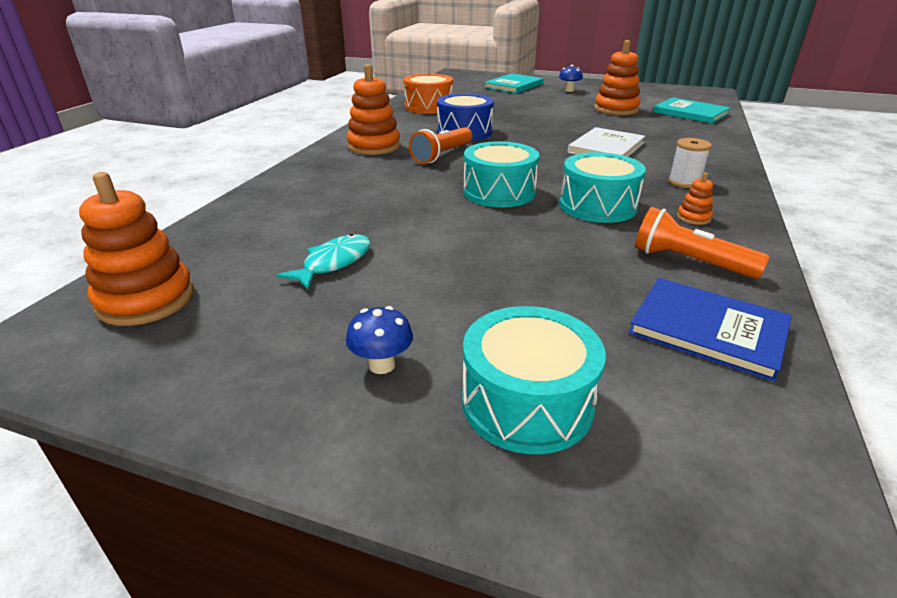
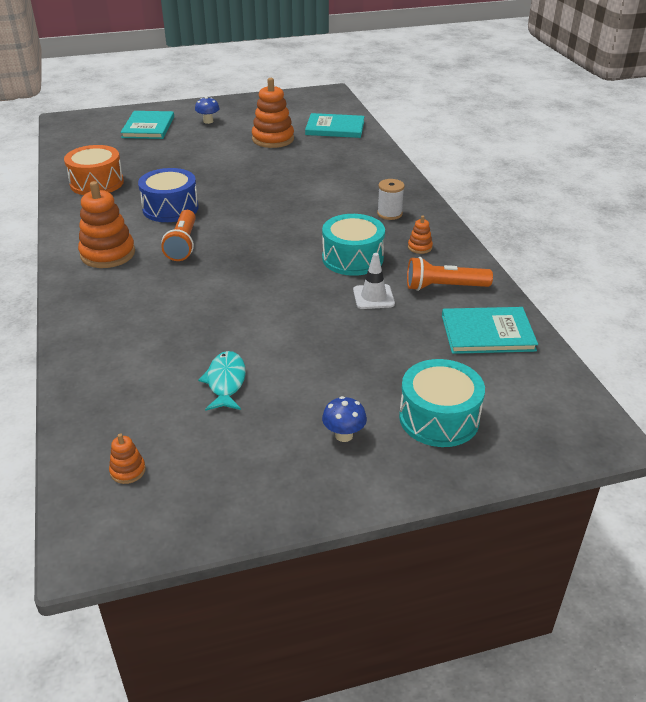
camera: 35 degrees left, 5 degrees up
orange stacking toy [79,172,194,326] -> orange stacking toy [109,433,146,484], size x0.46
turquoise drum [463,141,539,207] -> none
white book [567,127,645,157] -> none
blue book [628,278,792,382] -> turquoise book [442,307,538,354]
none -> white traffic cone [353,253,395,309]

